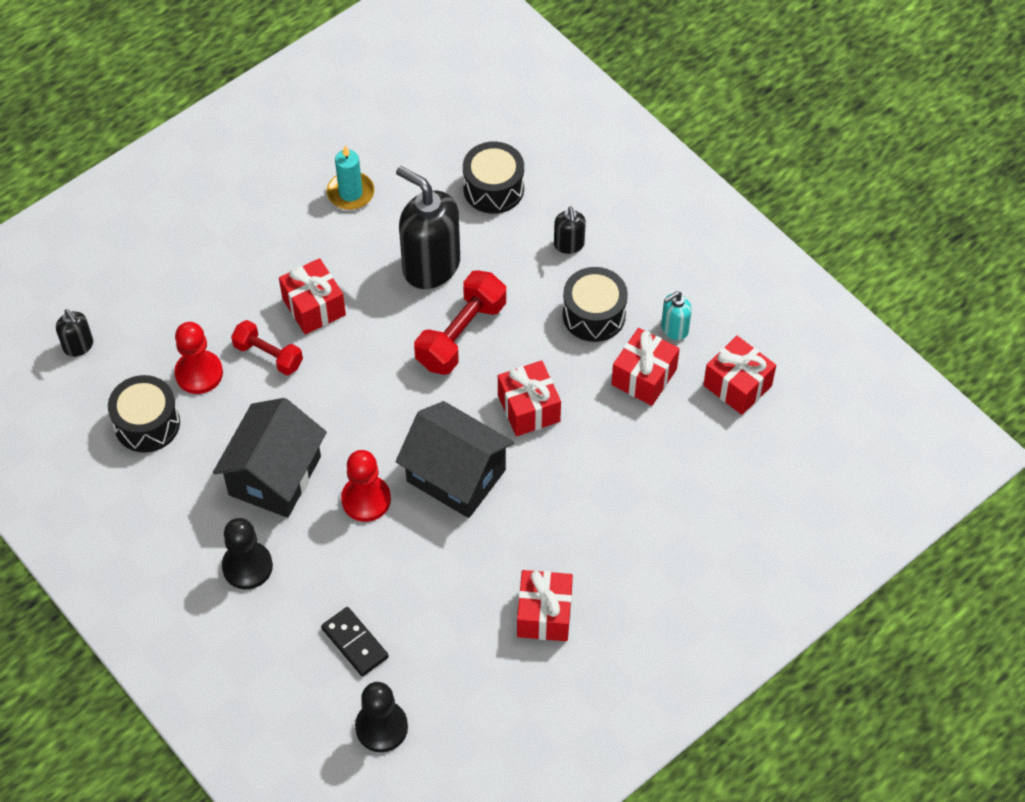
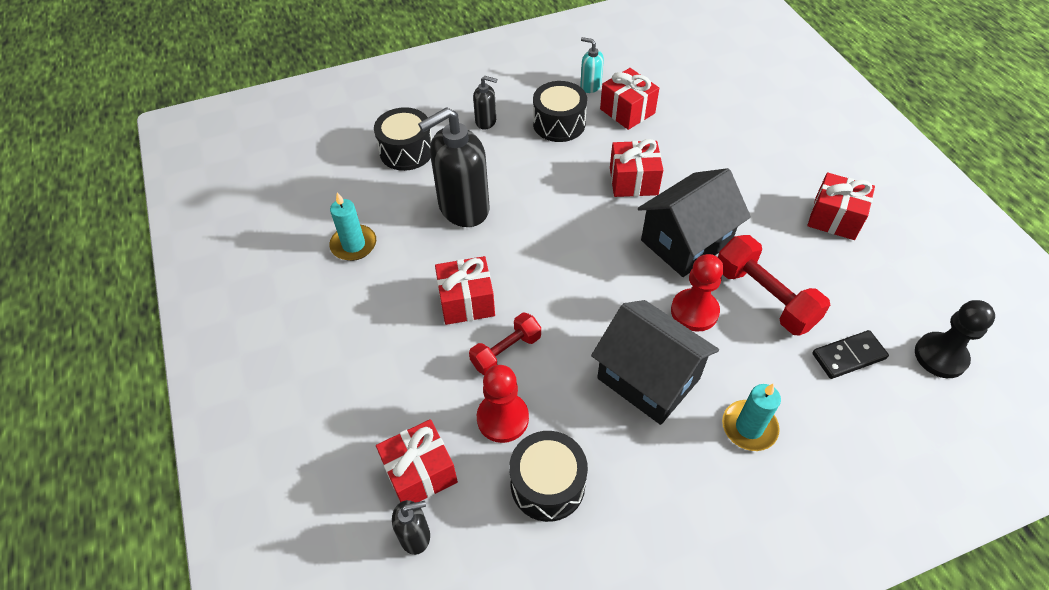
camera: 70 degrees left, 5 degrees down
black pawn [222,518,273,589] -> turquoise candle [722,384,781,451]
red dumbbell [414,270,506,375] -> red dumbbell moved to [718,235,830,336]
turquoise soap dispenser [661,291,692,340] -> turquoise soap dispenser turned 135 degrees clockwise [580,37,604,93]
red gift [703,336,776,415] -> red gift moved to [376,419,458,503]

